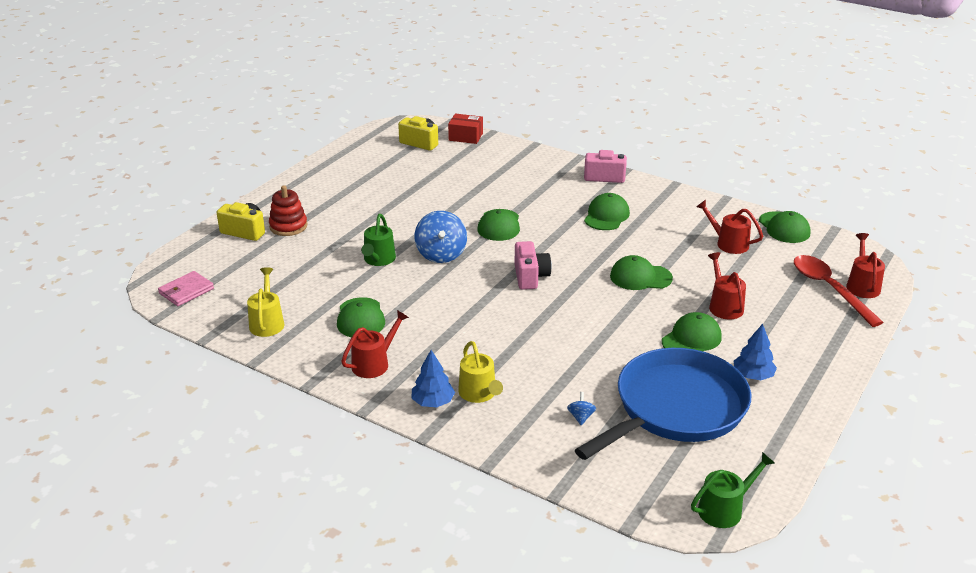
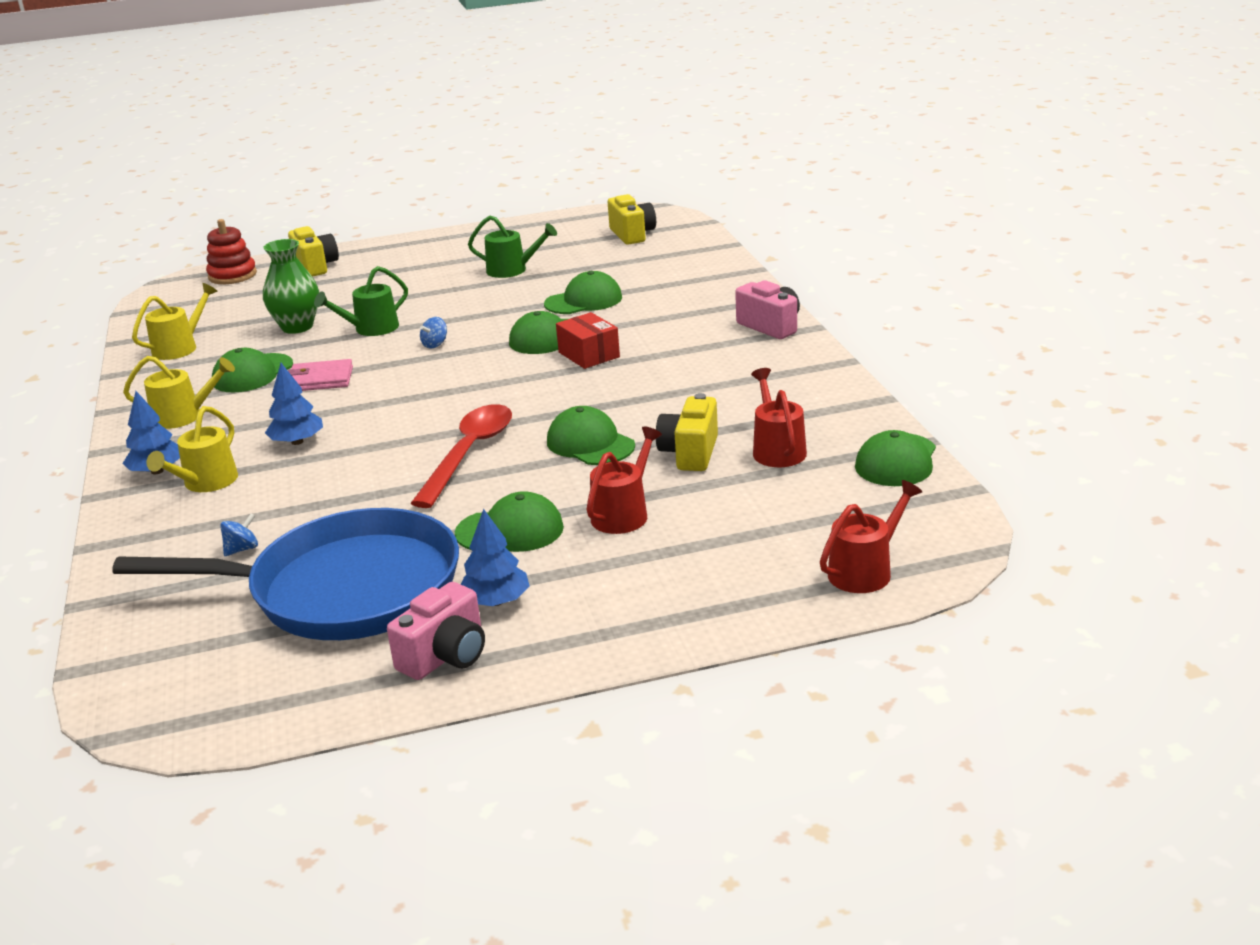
camera: 45 degrees right, 5 degrees down
pink wallet [158,271,214,306] -> pink wallet moved to [288,359,353,391]
red stacking toy [269,185,307,236] -> red stacking toy moved to [206,219,257,284]
red watering can [341,310,409,378] -> yellow watering can [123,356,235,429]
blue spinning top [414,211,467,263] -> blue spinning top [420,317,447,349], size x0.45
red box [448,114,483,144] -> red box moved to [556,312,620,369]
pink camera [515,241,551,290] -> pink camera moved to [387,582,485,680]
green cap [584,193,630,230] -> green cap moved to [544,271,622,314]
green watering can [691,452,775,528] -> green watering can moved to [468,216,557,278]
red spoon [794,255,884,327] -> red spoon moved to [411,404,512,508]
none -> green vase [263,239,319,334]
none -> blue tree [265,363,323,445]
none -> yellow camera [656,393,718,471]

